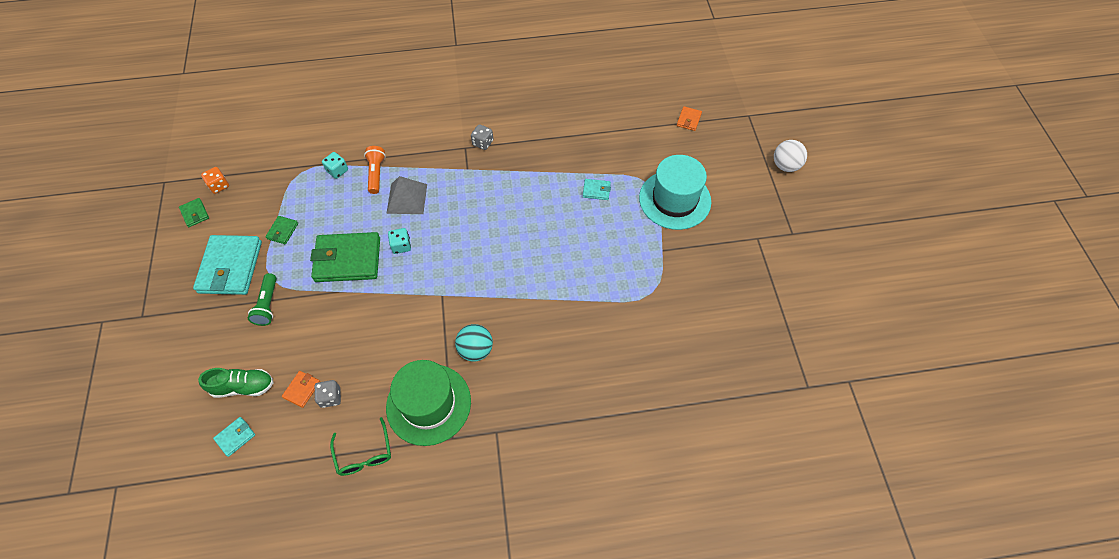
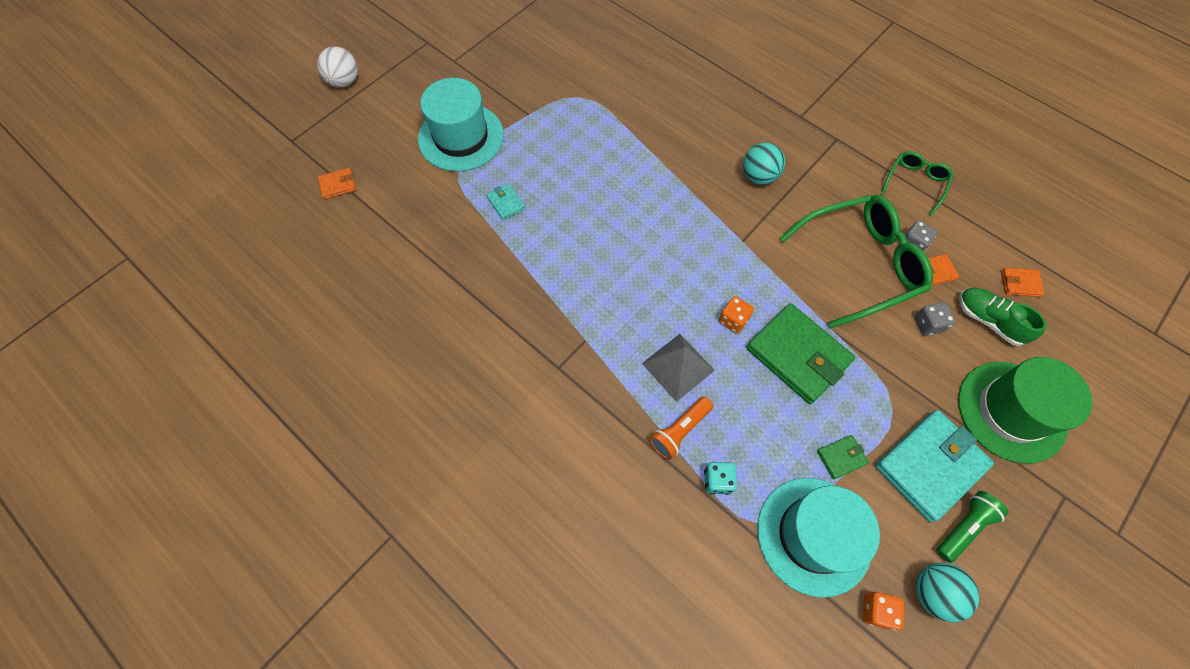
camera: 130 degrees left, 5 degrees up
green wallet [179,198,209,227] -> turquoise ball [916,563,979,622]
turquoise wallet [213,417,255,457] -> orange wallet [1001,268,1045,297]
green flashlight [248,273,277,326] -> green flashlight moved to [937,491,1008,563]
green hat [386,360,471,446] -> green hat moved to [958,357,1092,464]
turquoise dice [388,228,411,254] -> orange dice [719,296,754,333]
grey dice [471,124,493,150] -> grey dice moved to [915,302,956,336]
none -> turquoise hat [757,478,880,598]
none -> green glasses [779,195,933,329]

